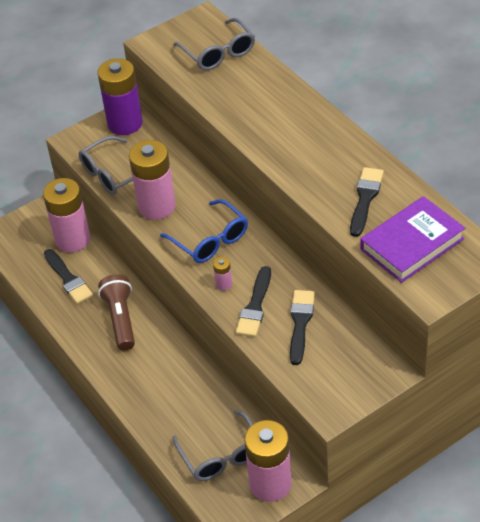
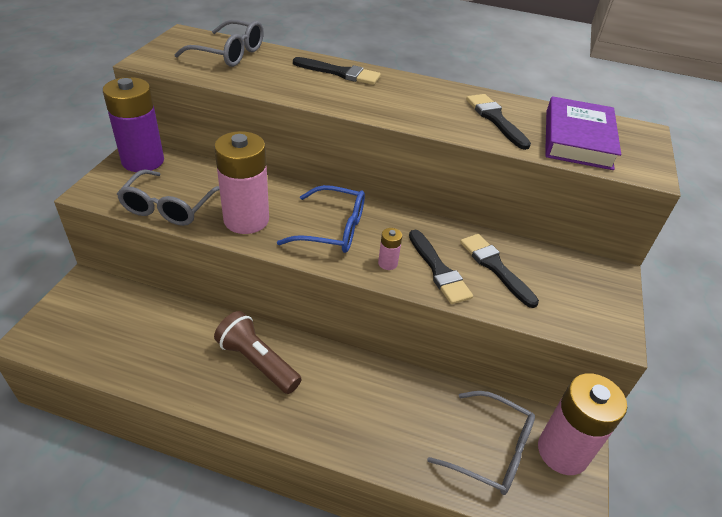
camera: 45 degrees left, 5 degrees down
pink battery [43,178,90,253] -> none
black brush [44,249,93,304] -> black brush moved to [293,57,381,85]

